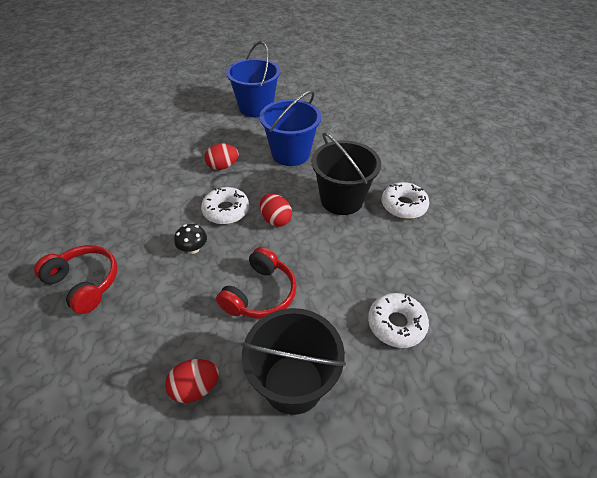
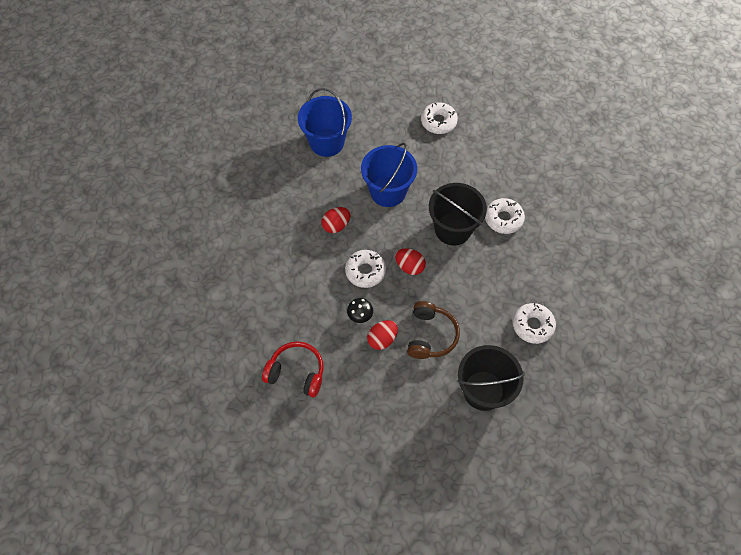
camera: 20 degrees left, 15 degrees up
red egg [165,359,219,403] -> red egg moved to [367,320,398,350]
red headphones [216,247,297,319] -> brown headphones [407,301,460,359]
none -> white donut [421,103,458,134]

